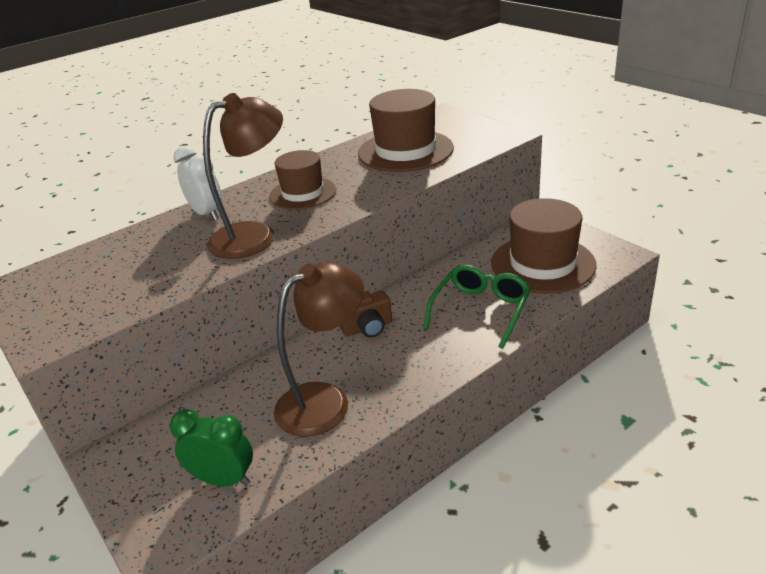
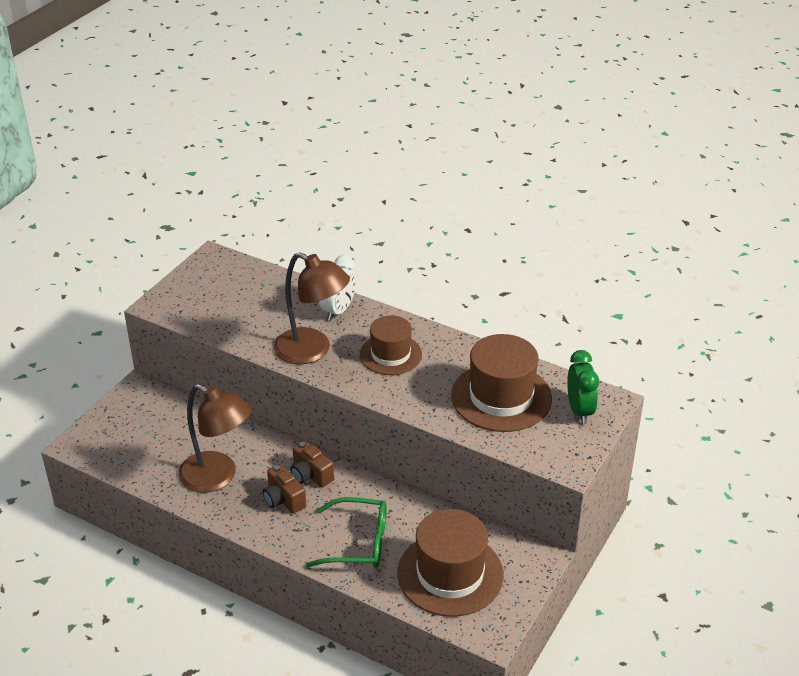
camera: 65 degrees right, 5 degrees up
green clock [170,409,253,486] -> green clock moved to [567,350,599,424]
none -> brown camera [263,464,306,514]

